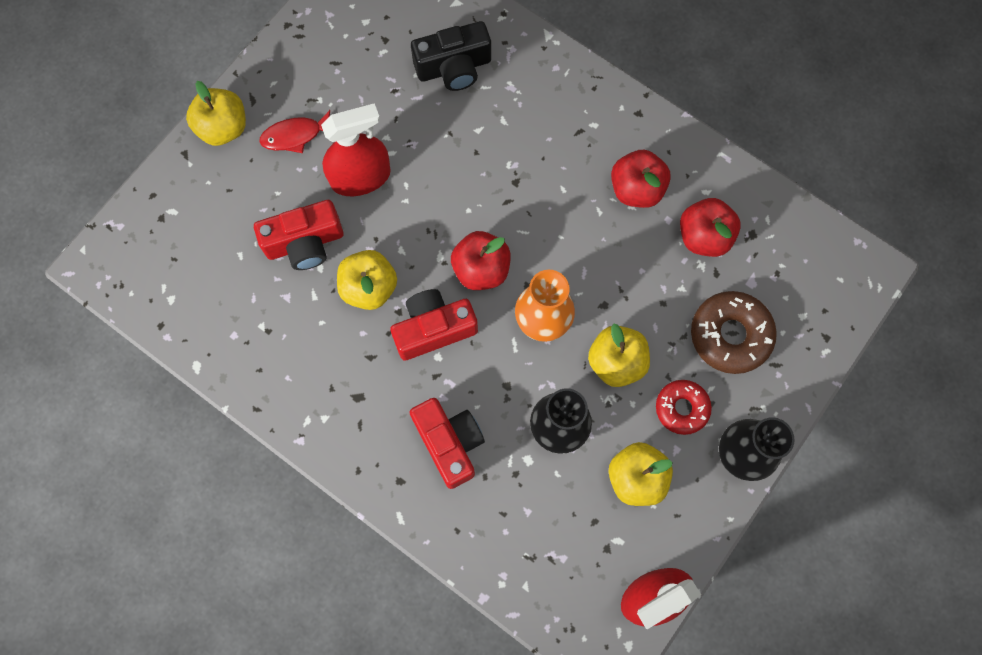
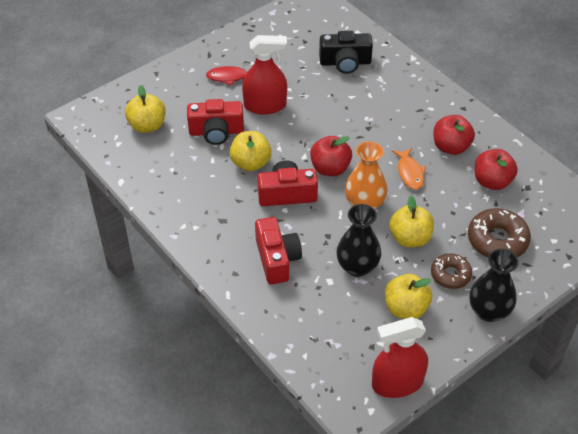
camera: 15 degrees right, 25 degrees down
yellow apple [186,81,246,146] -> yellow apple moved to [125,85,165,133]
red donut [656,380,712,435] -> brown donut [431,254,472,289]
none -> orange fish [392,148,426,190]

